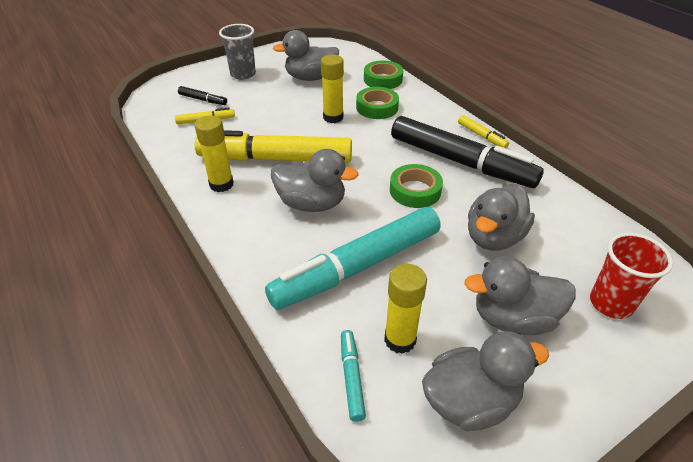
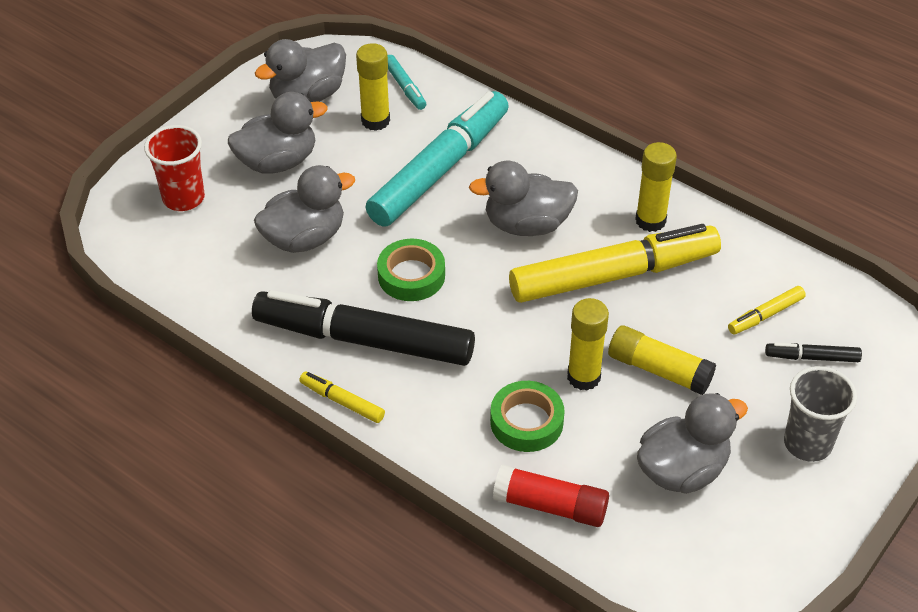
camera: 160 degrees right, 5 degrees up
green tape [364,60,403,89] -> red glue stick [493,464,609,527]
grey duck [468,184,535,251] -> grey duck turned 45 degrees clockwise [254,165,355,253]
none -> yellow glue stick [608,325,716,395]

